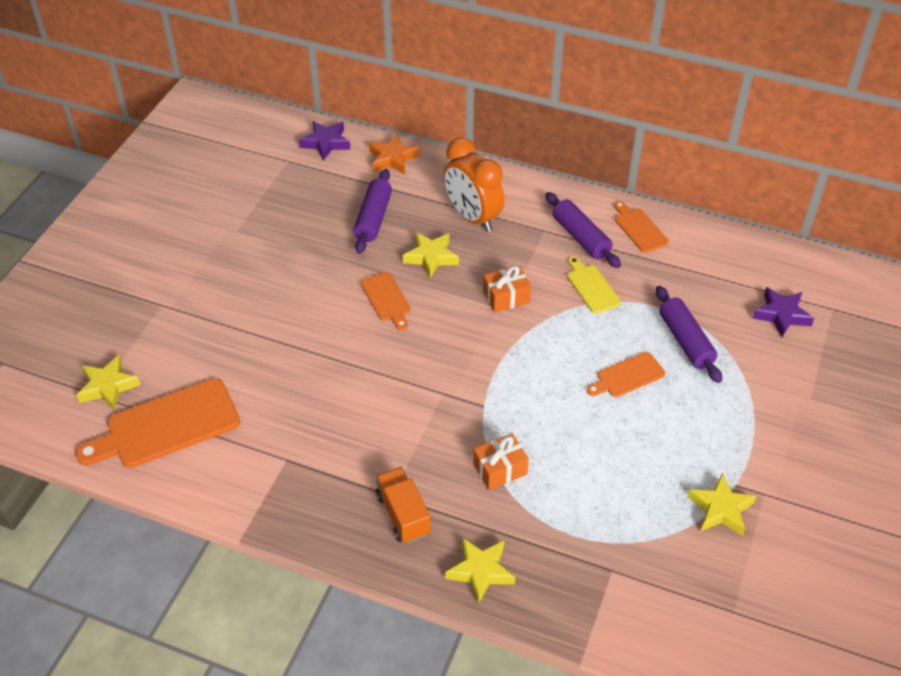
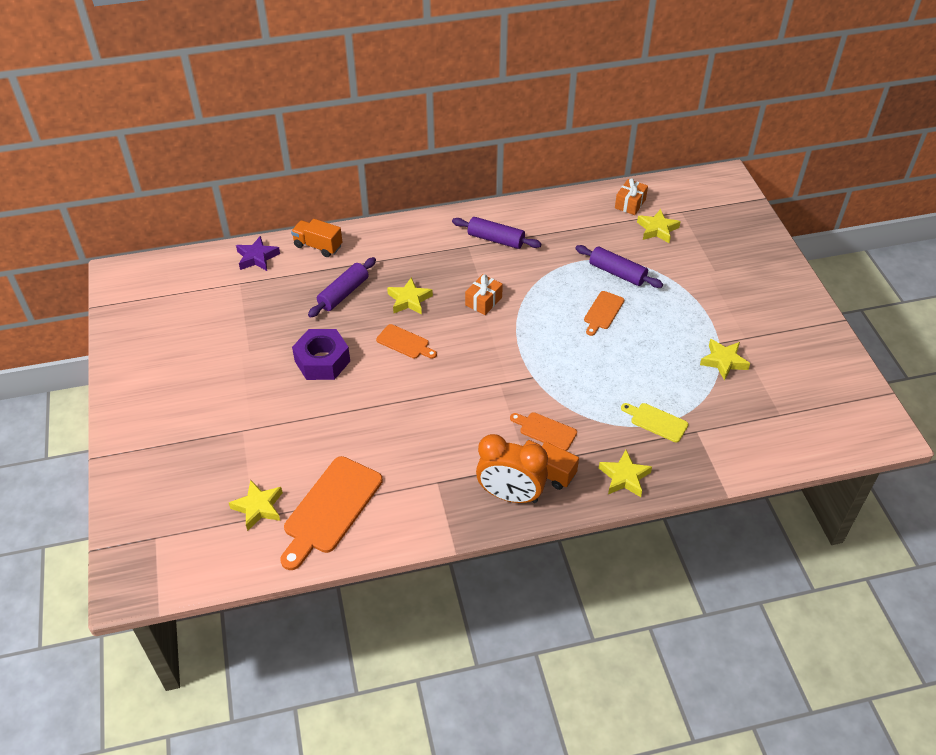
camera: 35 degrees left, 0 degrees up
purple rolling pin [353,169,392,254] -> purple rolling pin turned 60 degrees clockwise [308,257,376,318]
orange star [369,134,420,175] -> orange truck [291,219,342,257]
orange clock [444,137,504,232] -> orange clock moved to [476,434,548,503]
orange gift [473,433,529,490] -> orange gift moved to [615,178,648,215]
yellow cutting board [567,256,621,314] -> yellow cutting board moved to [621,403,688,442]
orange cutting board [614,201,668,253] -> orange cutting board moved to [510,412,577,451]
purple star [753,287,814,337] -> yellow star [637,209,681,243]
none -> purple nut [292,329,350,380]

